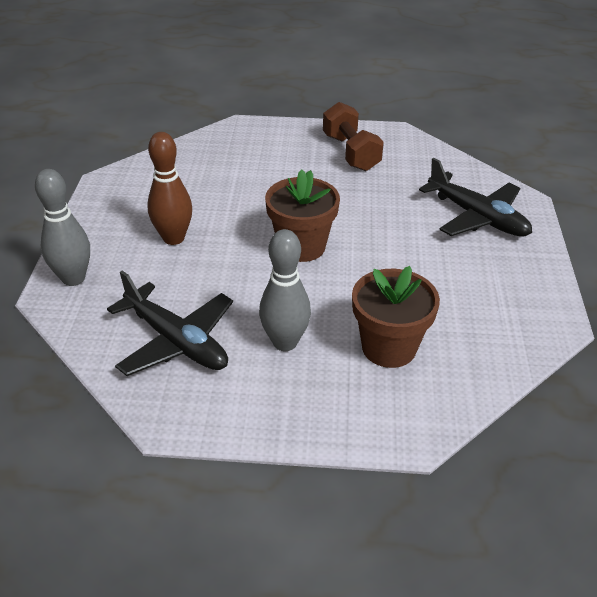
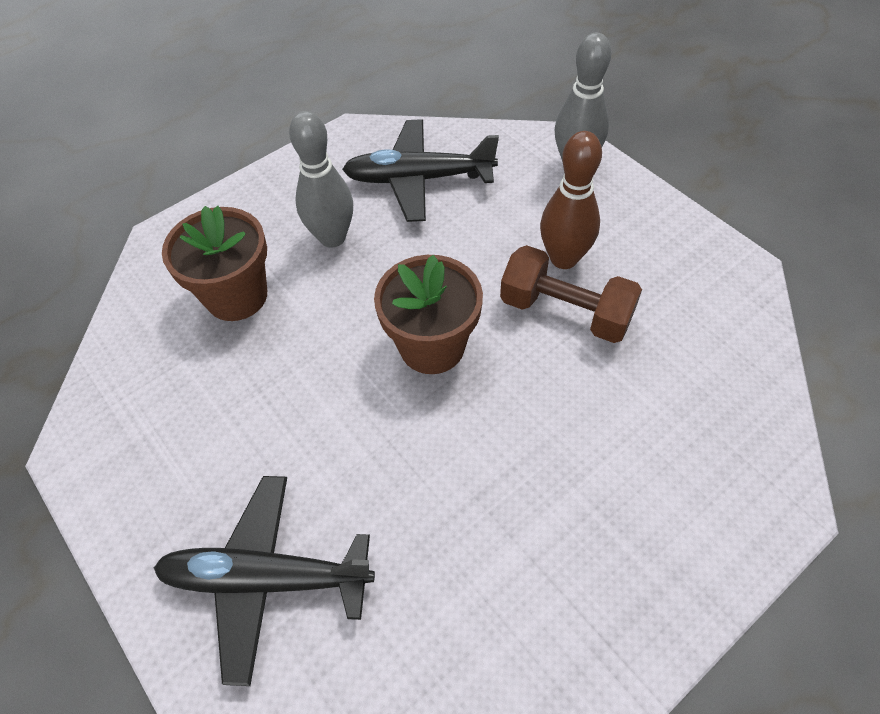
camera: 140 degrees right, 15 degrees up
brown dumbbell [323,102,384,171] -> brown dumbbell moved to [500,245,642,343]

